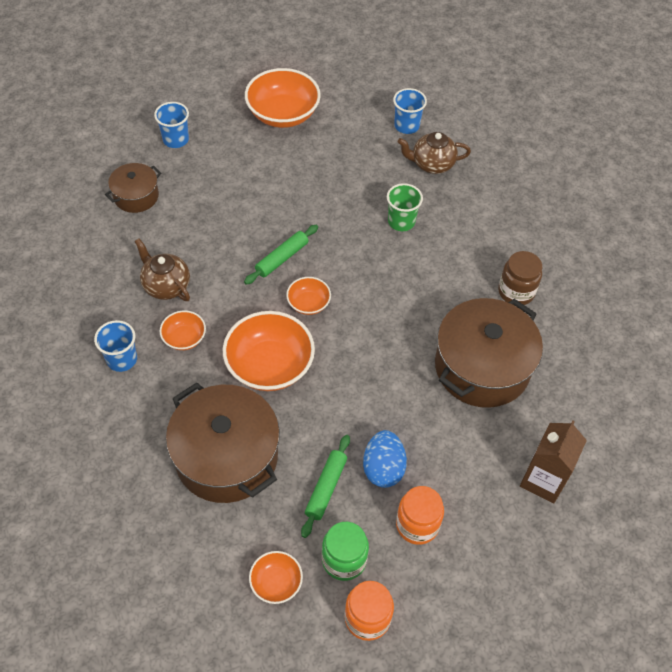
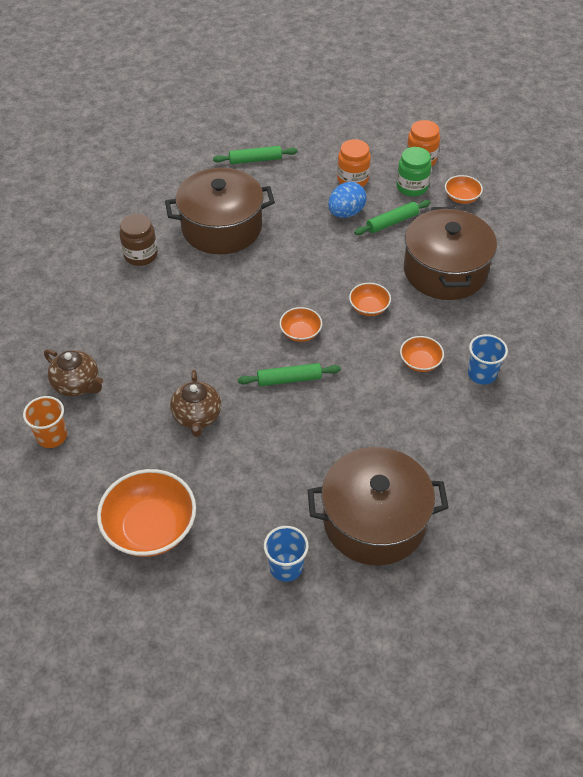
camera: 140 degrees left, 5 degrees down
brown pot [105,163,161,213] -> brown pot [308,447,449,565], size x1.91
brown teapot [135,239,190,301] -> brown teapot moved to [170,370,221,437]
orange bowl [223,311,315,391] -> orange bowl [349,283,391,316], size x0.52
green cup [387,183,423,231] -> none
blue cup [393,88,427,134] -> orange cup [23,396,67,448]
brown carton [520,421,587,503] -> green rolling pin [213,146,297,164]

